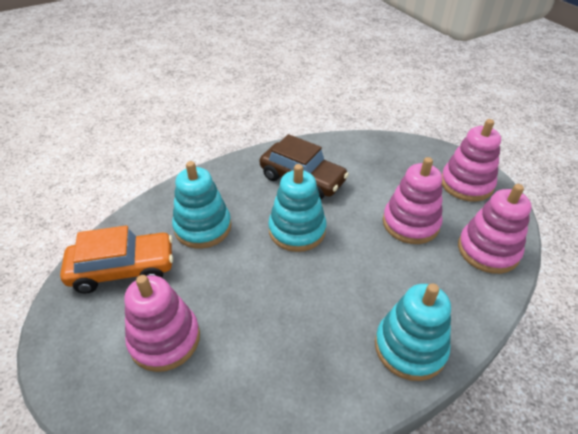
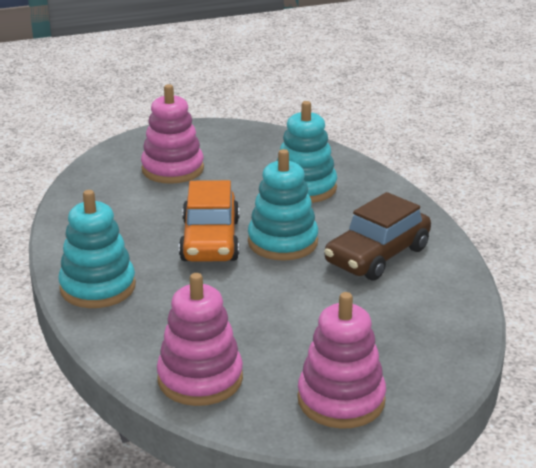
camera: 100 degrees right, 15 degrees down
orange car [60,225,173,293] -> orange car moved to [179,180,239,262]
pink stacking toy [383,157,443,244] -> none

